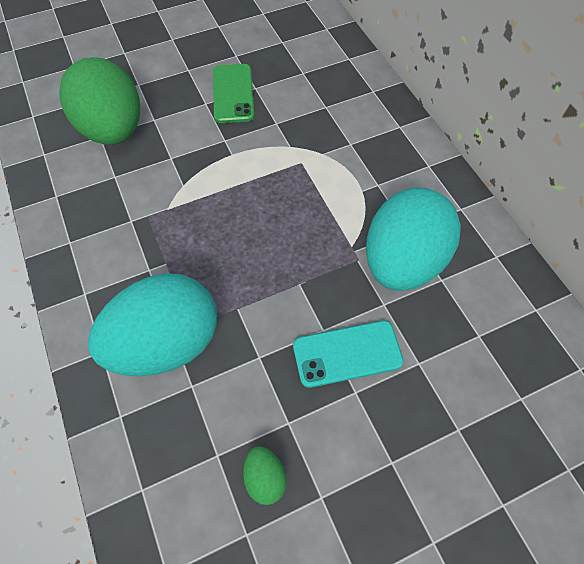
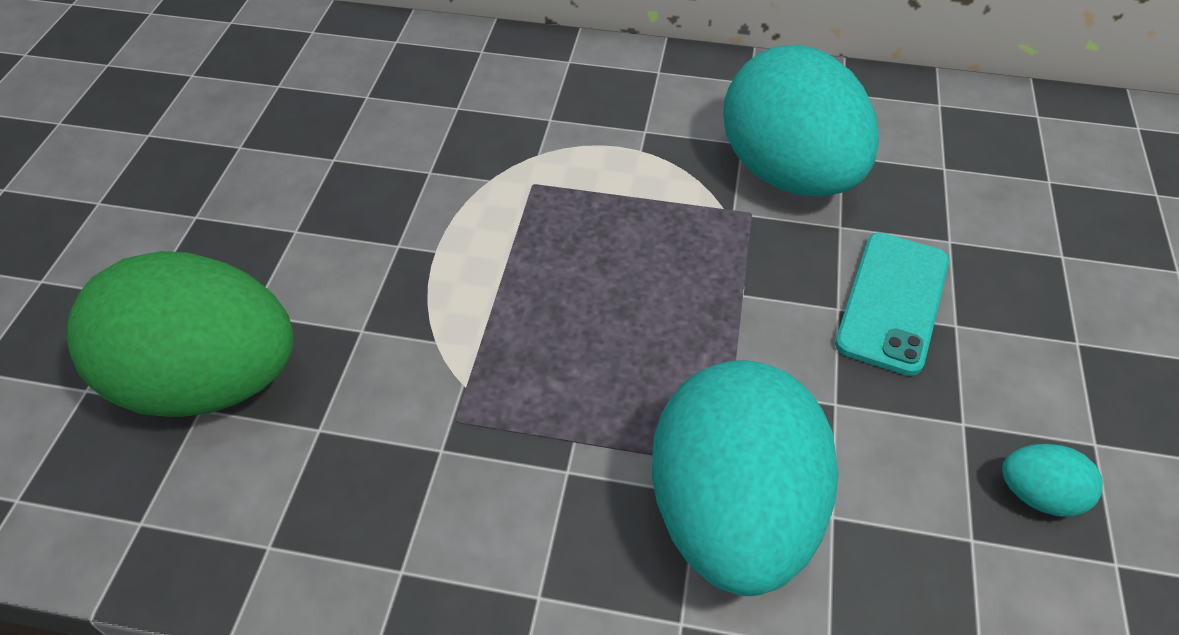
camera: 55 degrees left, 10 degrees down
green phone [213,64,254,123] -> none
green egg [243,446,287,505] -> turquoise egg [1002,444,1103,517]

